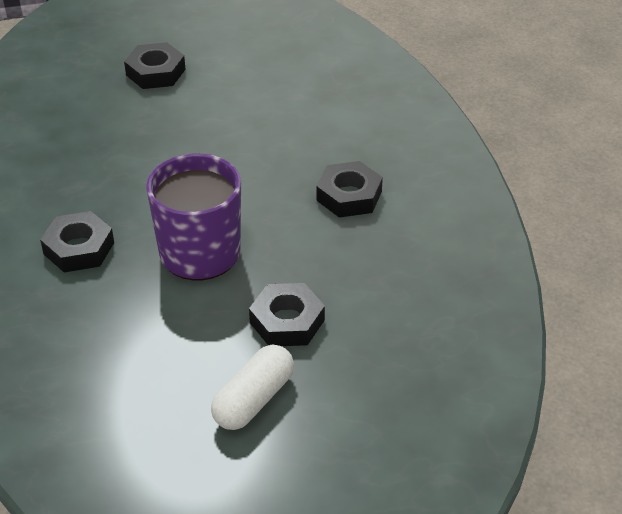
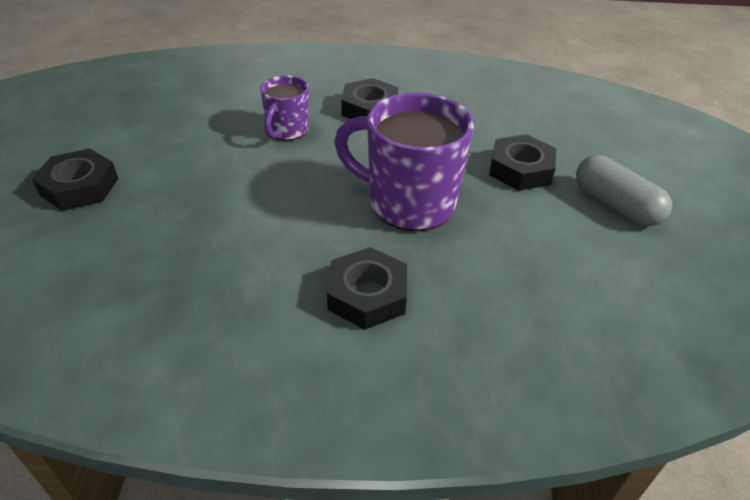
camera: 75 degrees left, 0 degrees up
white capsule [211,345,294,430] -> grey capsule [576,155,672,226]
none -> purple mug [260,75,309,141]

